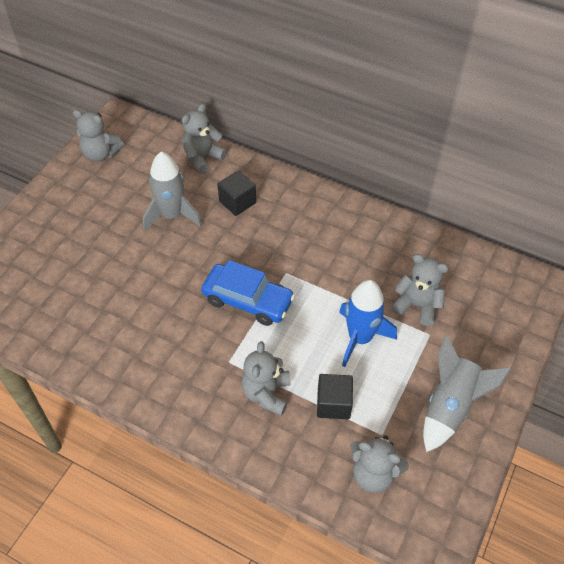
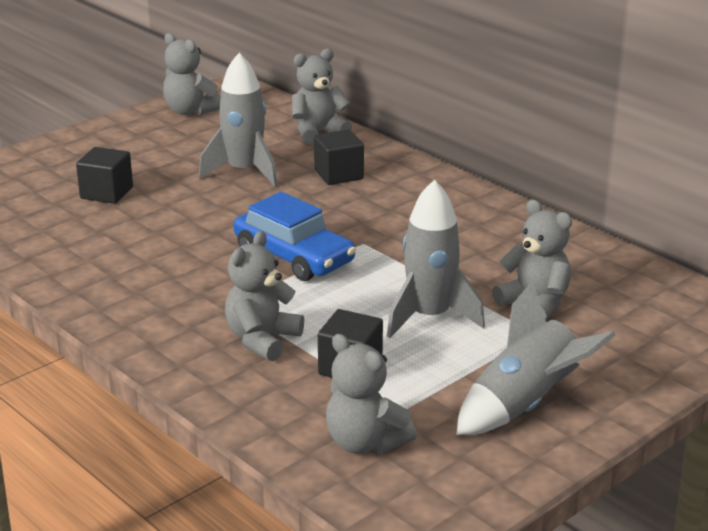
camera: 20 degrees right, 25 degrees down
blue rocket [339,280,397,367] -> grey rocket [387,179,485,338]
none -> black cube [76,147,133,204]

